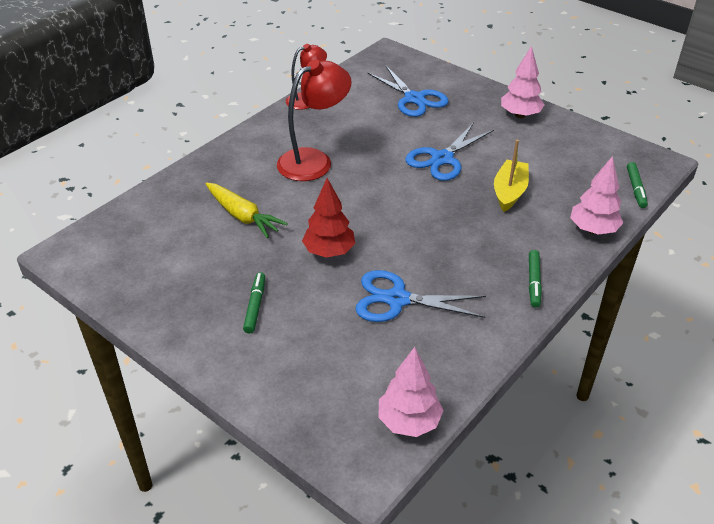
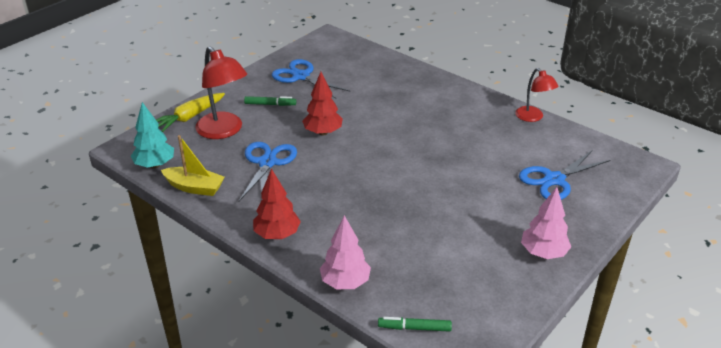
camera: 90 degrees right, 5 degrees down
yellow carrot [206,183,288,238] -> yellow carrot moved to [156,93,225,132]
red lamp [277,60,352,181] -> red lamp moved to [195,46,247,139]
pink tree [378,347,444,437] -> turquoise tree [131,102,174,168]
blue scissors [405,122,494,181] -> blue scissors moved to [272,59,350,98]
yellow boat [494,140,529,212] -> yellow boat moved to [161,135,225,196]
green marker [529,250,542,308] -> red tree [253,169,301,239]

